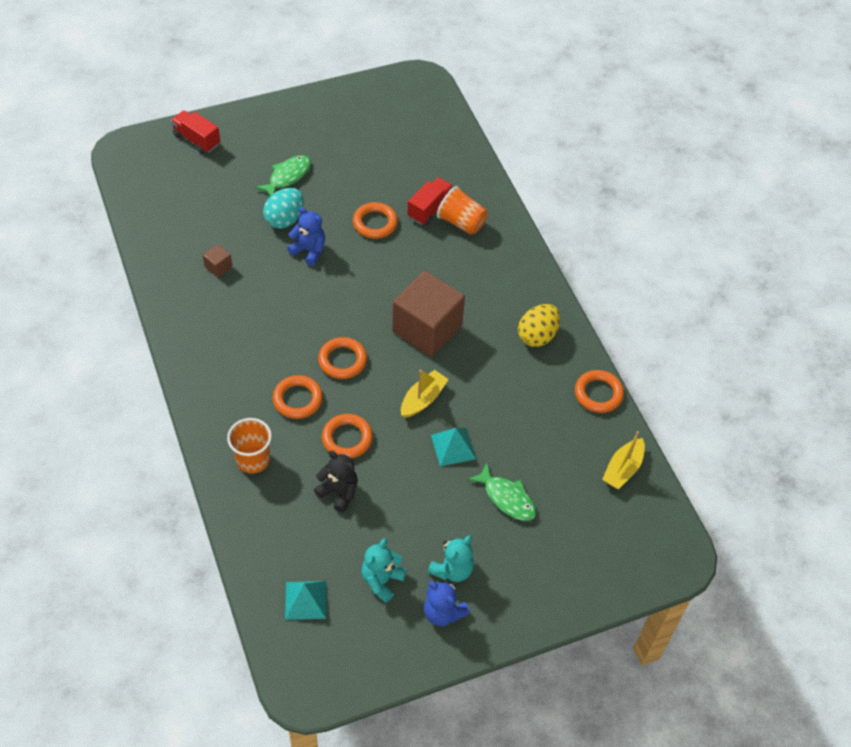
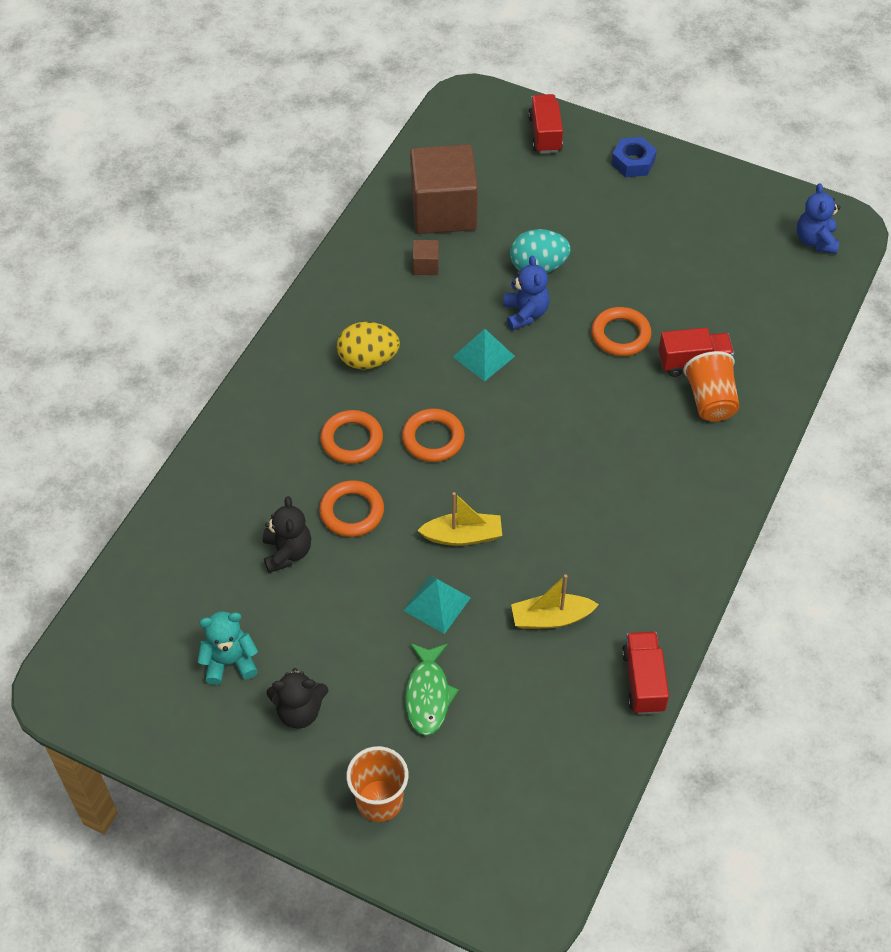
camera: 50 degrees right, 0 degrees up
orange cup [227,418,272,474] -> orange cup moved to [346,746,409,822]
green fish [255,155,311,196] -> none
turquoise pyramid [285,581,326,620] -> turquoise pyramid moved to [453,329,515,381]
brown cube [392,271,465,357] -> brown cube moved to [410,144,478,234]
blue teddy bear [424,581,470,626] -> blue teddy bear moved to [797,183,840,254]
turquoise teddy bear [428,535,474,582] -> black teddy bear [267,668,328,729]
yellow egg [518,304,560,347] -> yellow egg moved to [337,322,400,369]
orange ring [575,370,624,413] -> red truck [622,632,669,714]
yellow boat [602,431,645,489] -> yellow boat moved to [511,574,599,629]
none -> blue nut [611,137,657,177]

